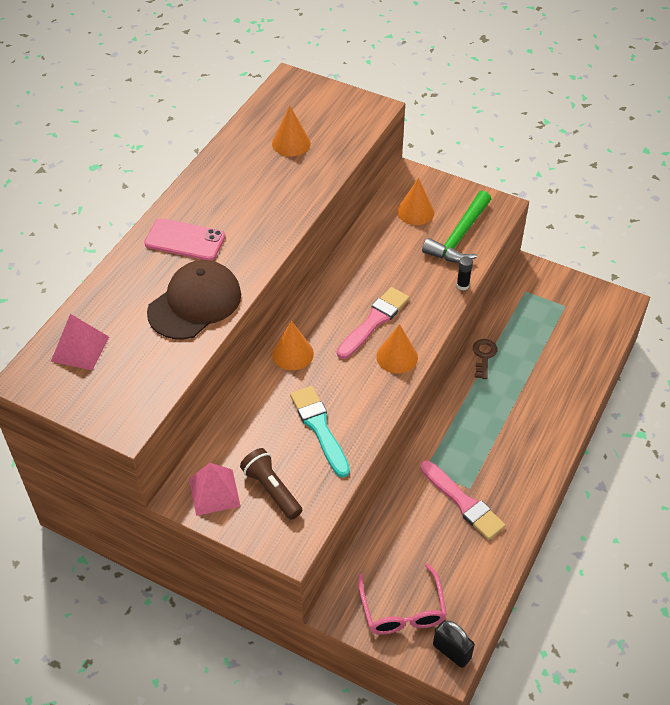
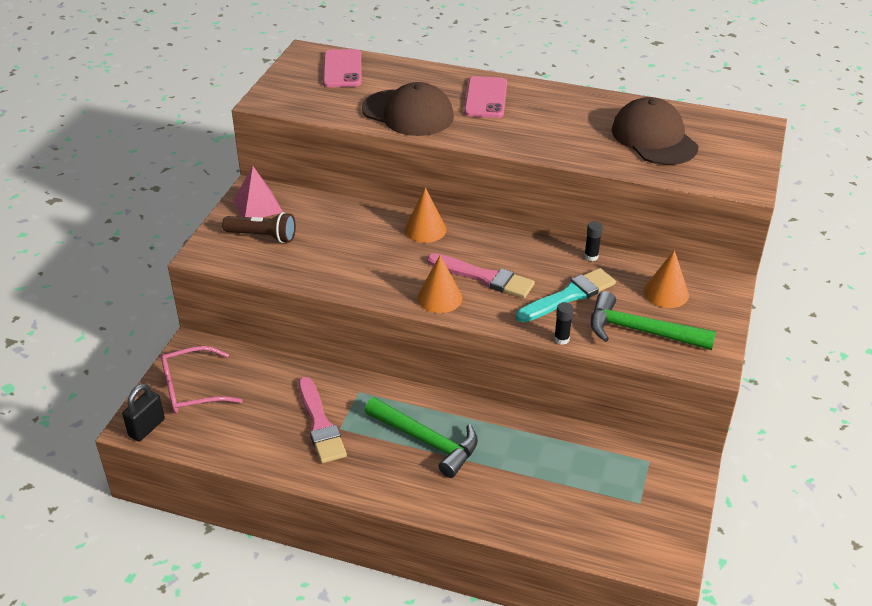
camera: 80 degrees right, 10 degrees down
pink pyramid [51,314,109,370] -> pink phone [323,49,361,87]
brown flashlight [240,448,302,520] -> brown flashlight turned 60 degrees clockwise [222,212,296,243]
orange cone [272,106,311,156] -> brown cap [612,97,699,165]
turquoise brush [290,386,350,478] -> turquoise brush moved to [516,268,616,322]
pink brush [420,460,506,540] -> pink brush turned 60 degrees counterclockwise [298,377,347,463]
brown key [473,339,497,379] -> none
none -> green hammer [365,397,478,478]
none -> black glue stick [584,221,603,261]

